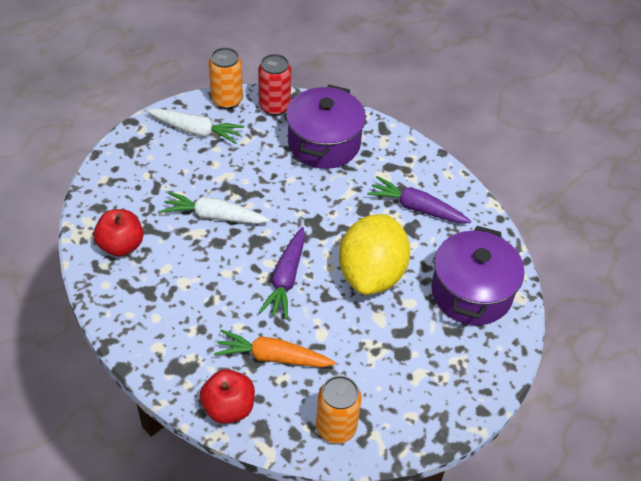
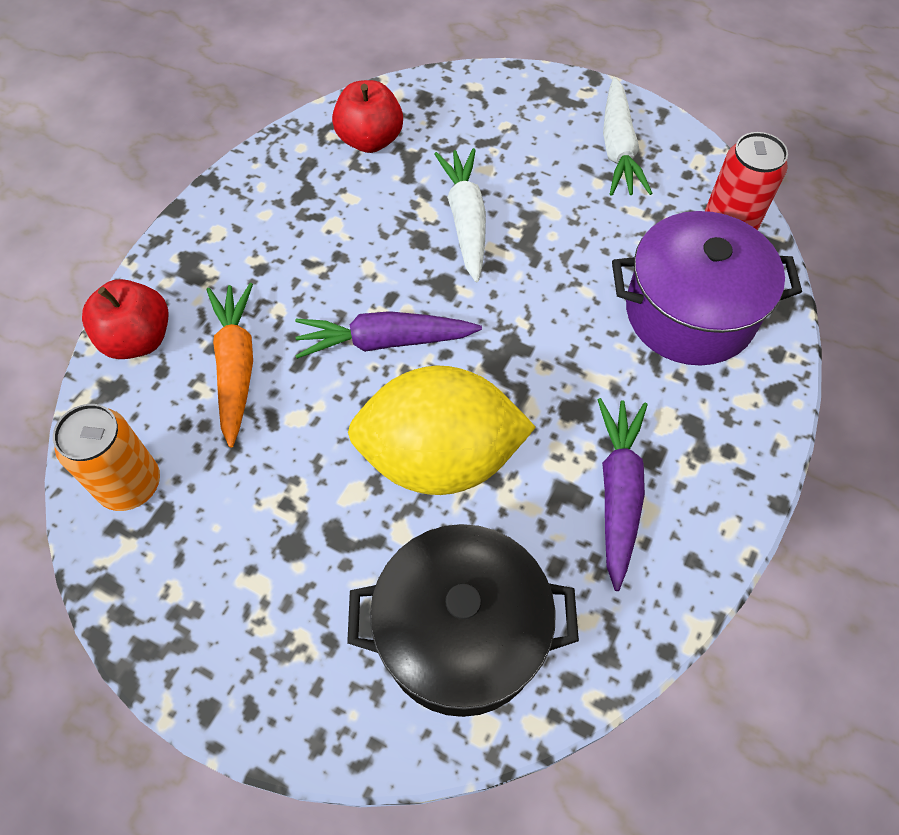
camera: 75 degrees right, 10 degrees up
orange can [209,47,243,109] -> none
purple pot [431,226,524,325] -> black pot [347,524,579,717]

